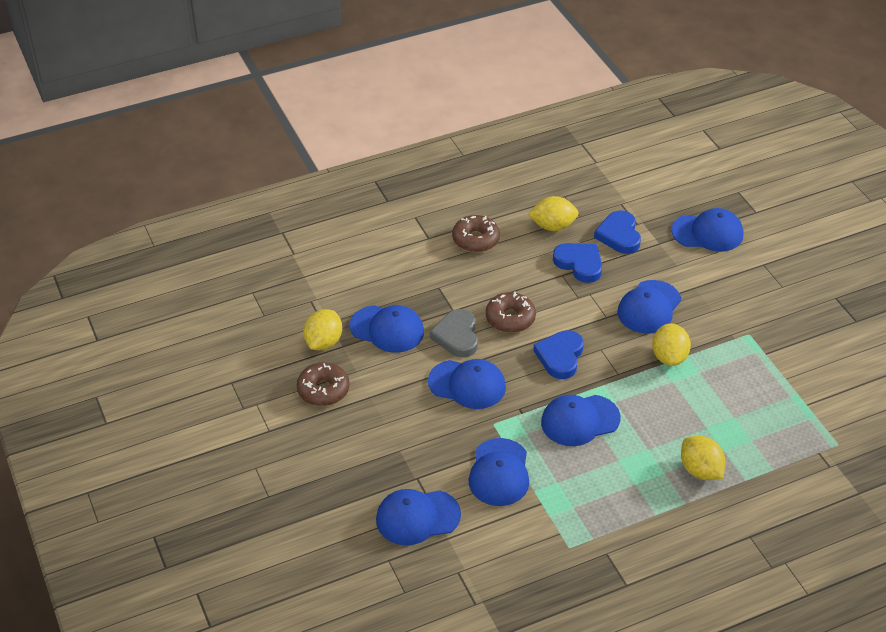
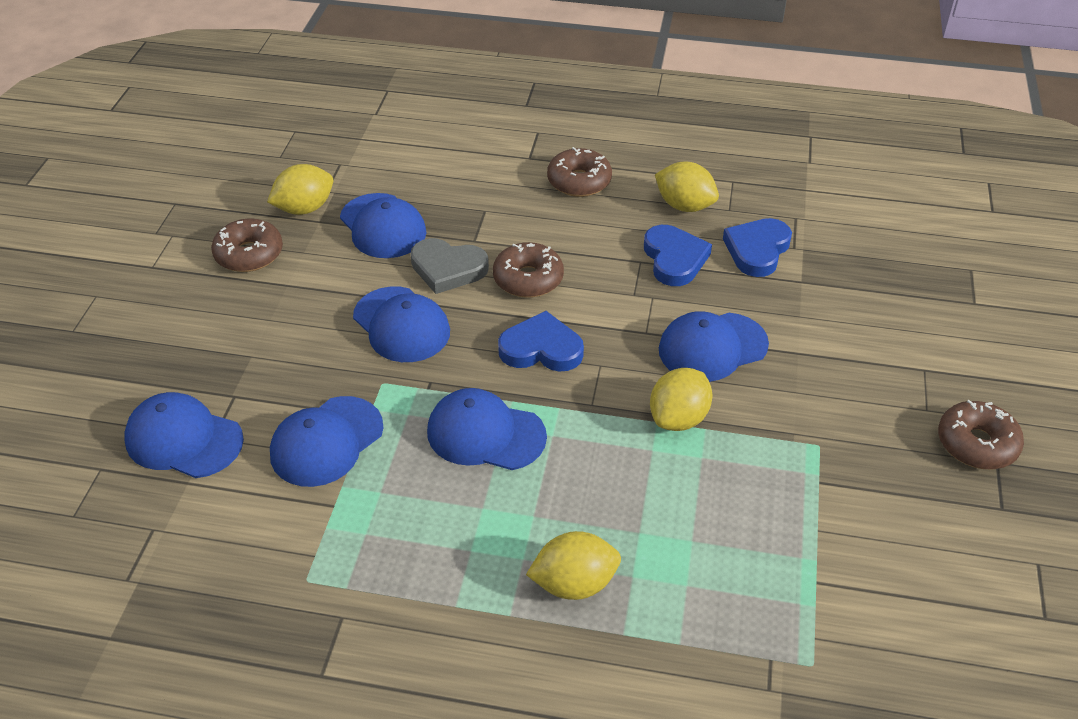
camera: 35 degrees right, 0 degrees up
grey heart [430,309,478,358] -> grey heart turned 105 degrees counterclockwise [410,238,489,294]
blue heart [533,330,584,379] -> blue heart turned 45 degrees clockwise [498,311,584,372]
blue cap [671,208,743,252] -> none
yellow lemon [681,436,725,480] -> yellow lemon turned 75 degrees clockwise [526,531,621,600]
none -> brown donut [938,400,1024,469]

